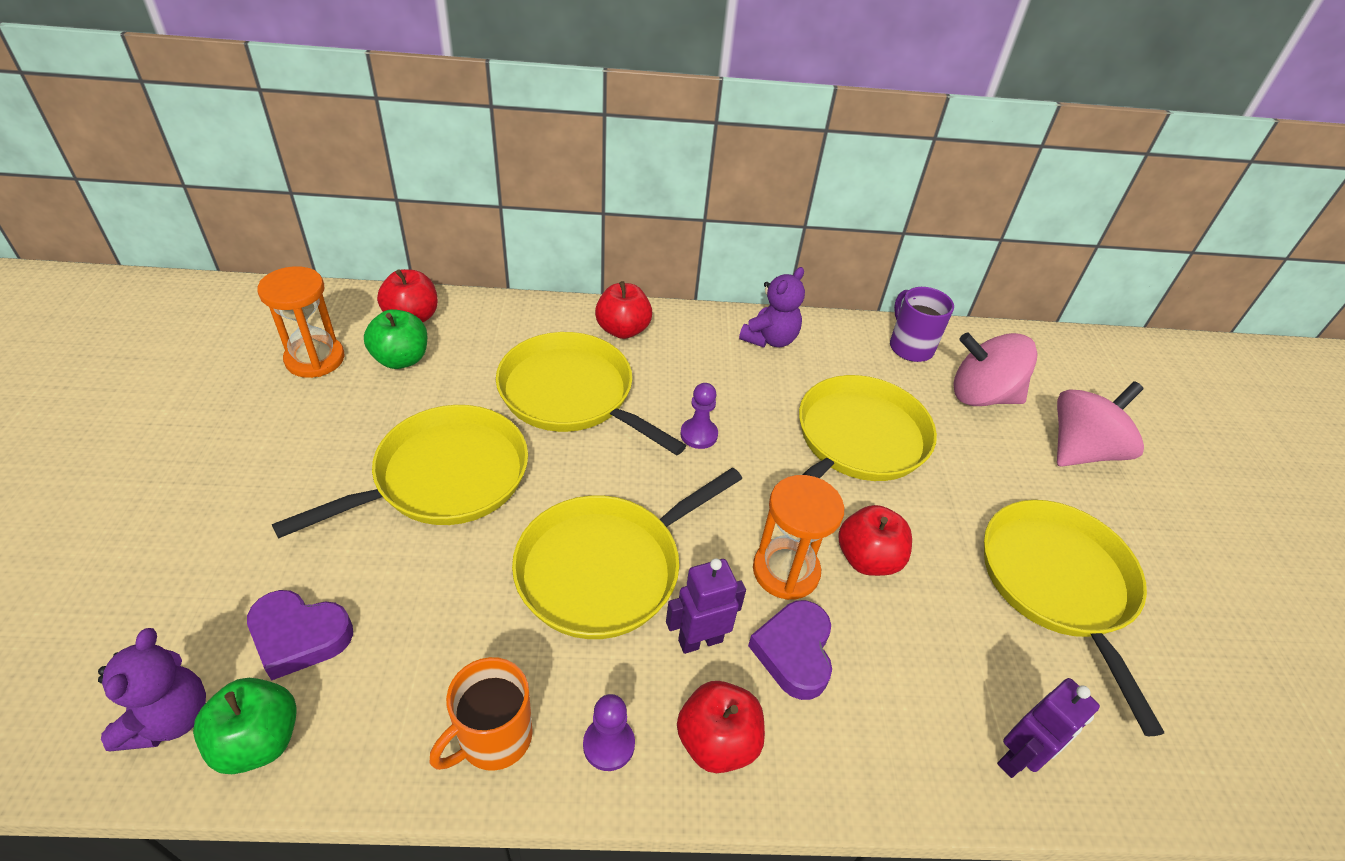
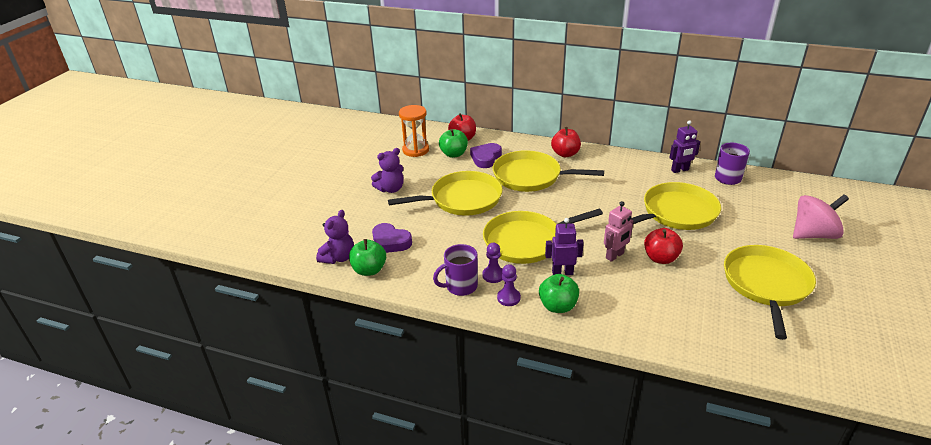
camera: 25 degrees right, 10 degrees down
orange mug [429,657,533,771] -> purple mug [433,244,478,296]
yellow pan [496,332,686,455] -> yellow pan turned 45 degrees counterclockwise [492,150,604,192]
red apple [677,681,765,773] -> green apple [539,274,579,313]
purple pawn [680,383,718,449] -> purple pawn moved to [482,243,502,283]
purple teddy bear [739,267,805,348] -> purple teddy bear moved to [371,148,404,193]
purple heart [748,600,832,700] -> purple heart moved to [470,143,502,168]
orange hourglass [753,475,844,600] -> pink robot [604,201,633,262]
pink spinning top [953,333,1038,406] -> none
purple robot [997,678,1100,778] -> purple robot moved to [669,120,700,173]

